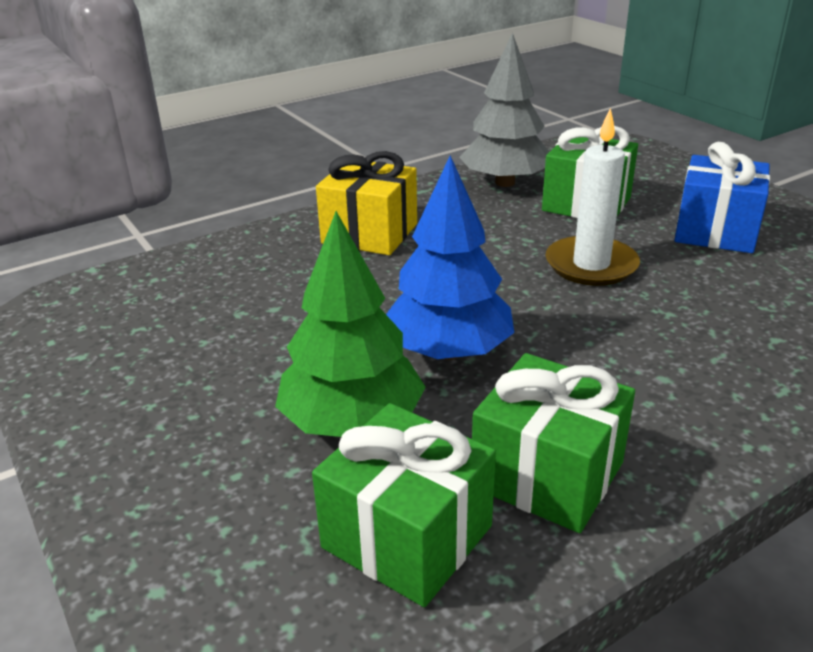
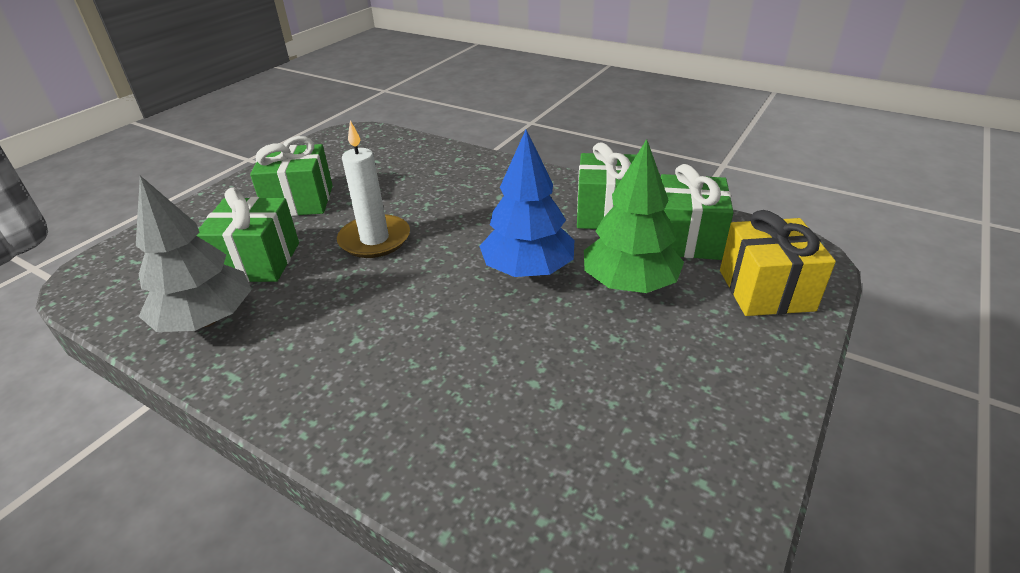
camera: 115 degrees left, 5 degrees up
yellow gift [316,151,417,255] -> yellow gift moved to [720,210,836,316]
blue gift [674,142,770,253] -> green gift [250,136,333,216]

